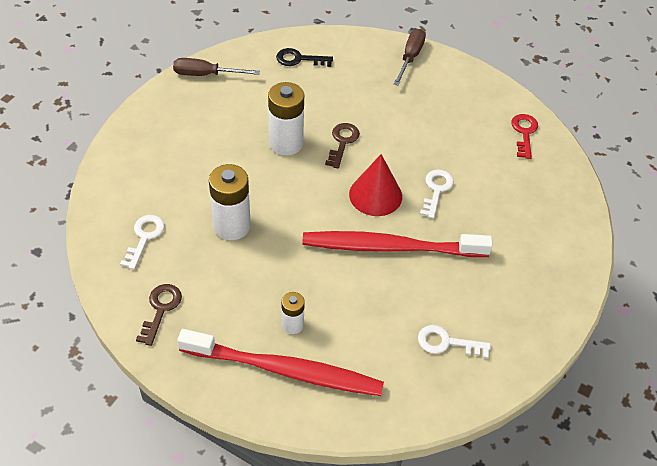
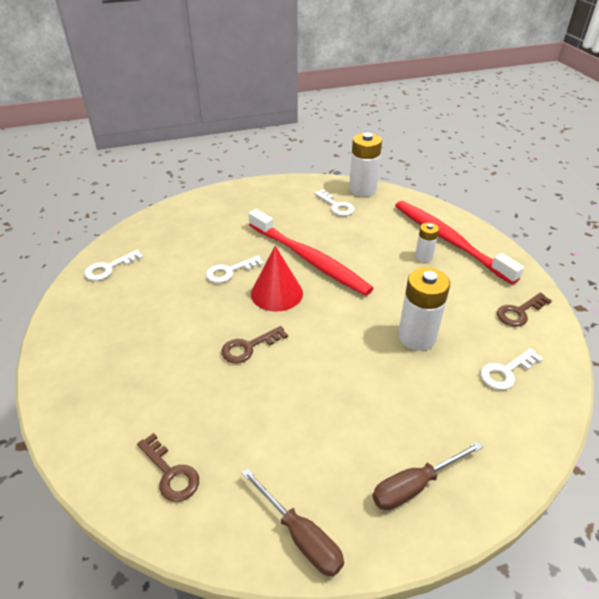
camera: 135 degrees left, 10 degrees down
white battery [268,82,304,156] -> white battery moved to [349,133,382,197]
black key [276,48,333,67] -> brown key [137,433,199,502]
brown screwdriver [394,29,426,86] -> brown screwdriver moved to [372,442,483,510]
red key [511,114,538,159] -> white key [84,250,144,281]

